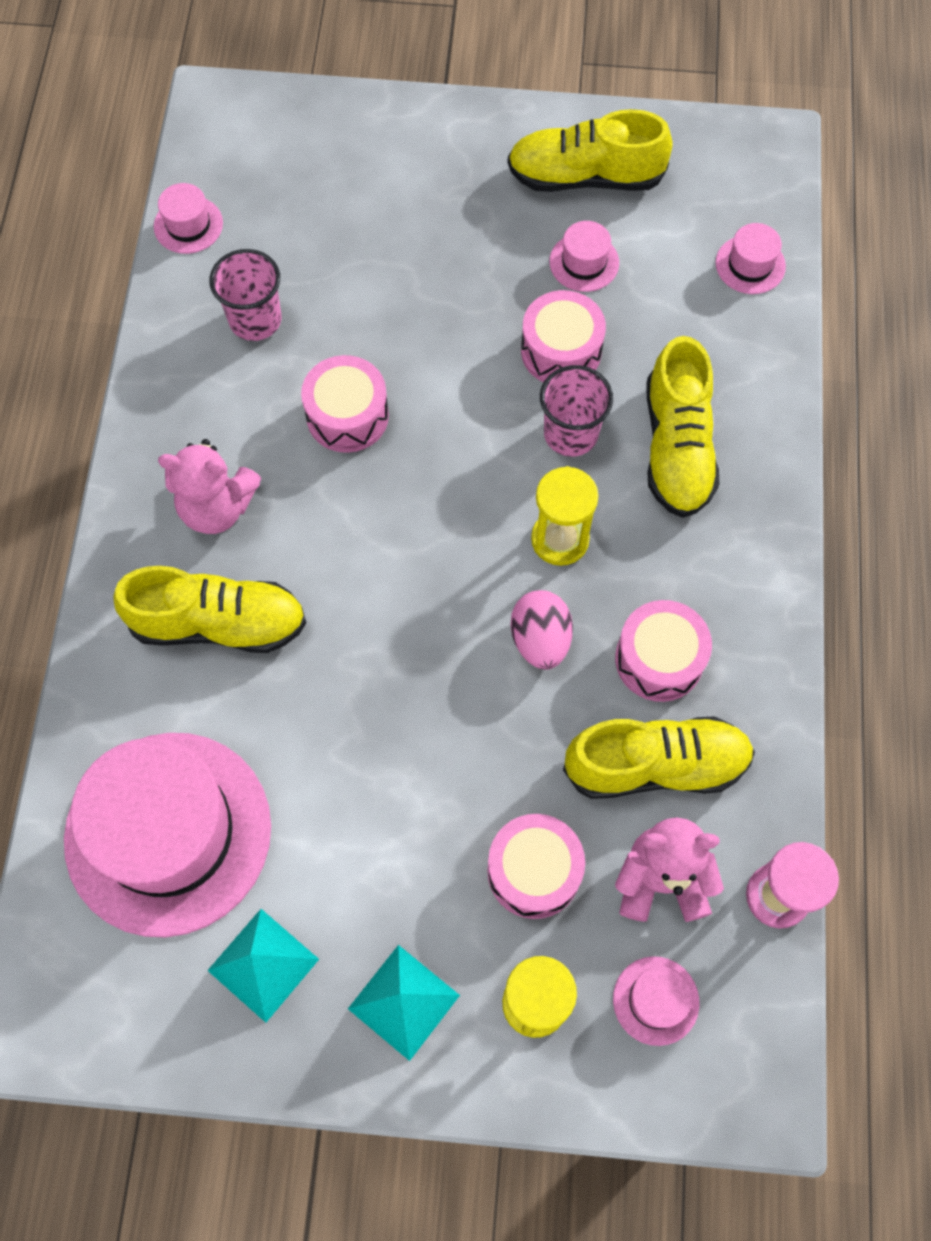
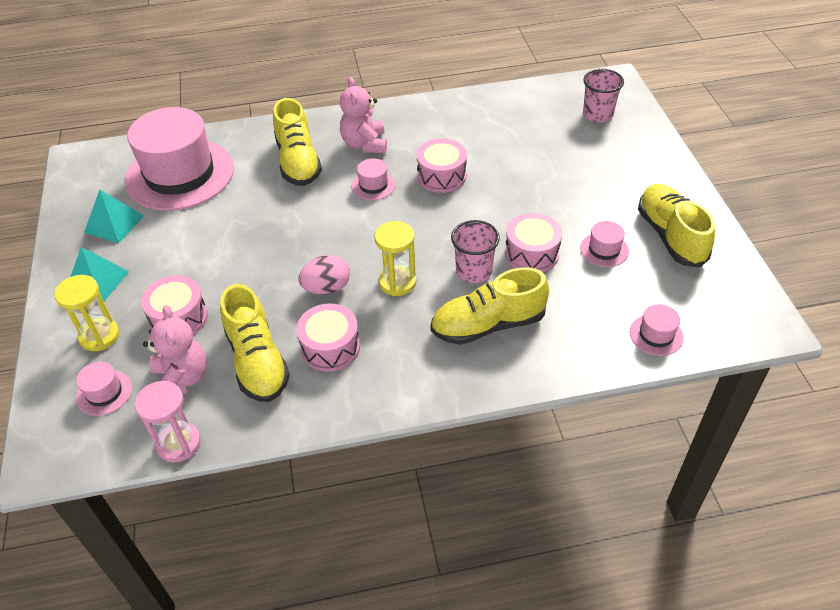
camera: 75 degrees right, 20 degrees down
pink hat [154,183,223,254] -> pink hat moved to [352,158,396,200]
pink cup [209,249,281,341] -> pink cup moved to [583,69,624,123]

